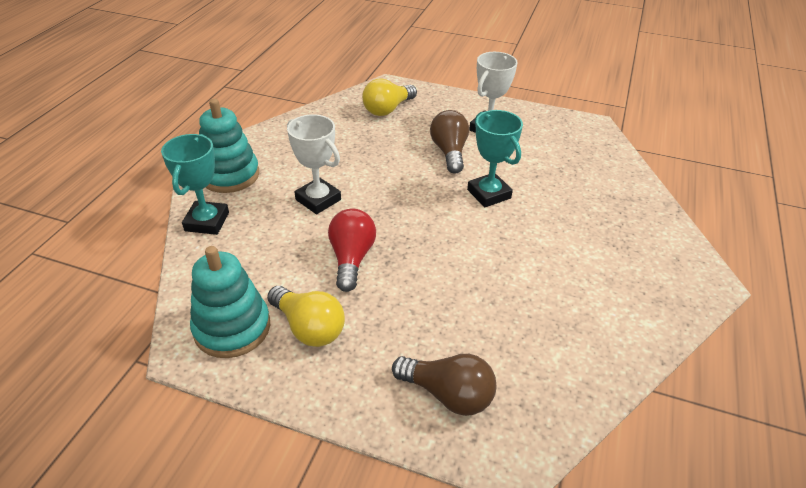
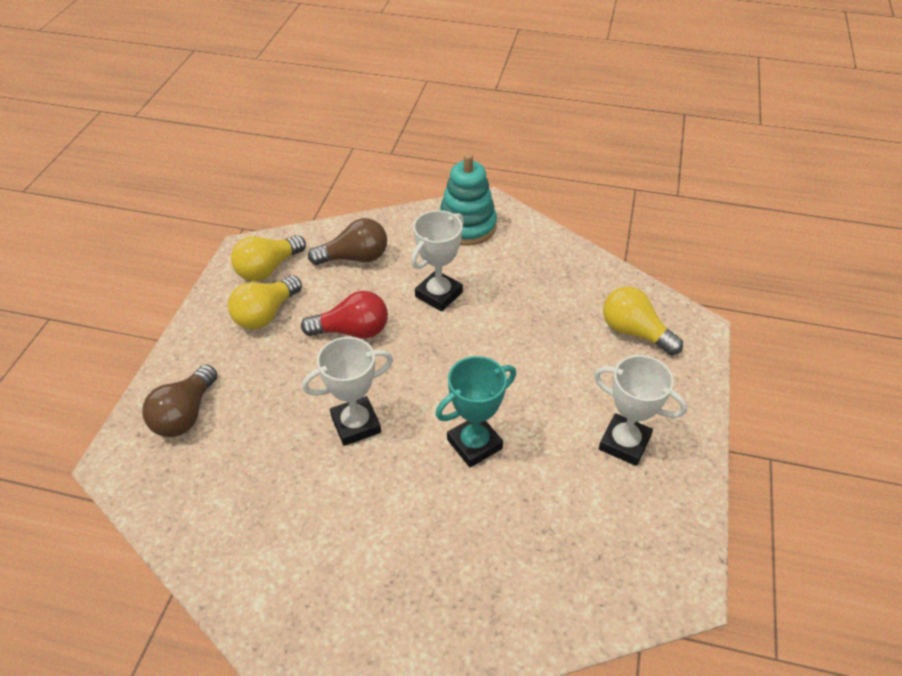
camera: 85 degrees right, 5 degrees up
turquoise trophy [161,134,229,235] -> none
turquoise stacking toy [190,246,270,358] -> yellow light bulb [231,235,306,281]
brown light bulb [430,110,469,174] -> brown light bulb moved to [308,218,387,265]
none -> white trophy [302,337,393,446]

